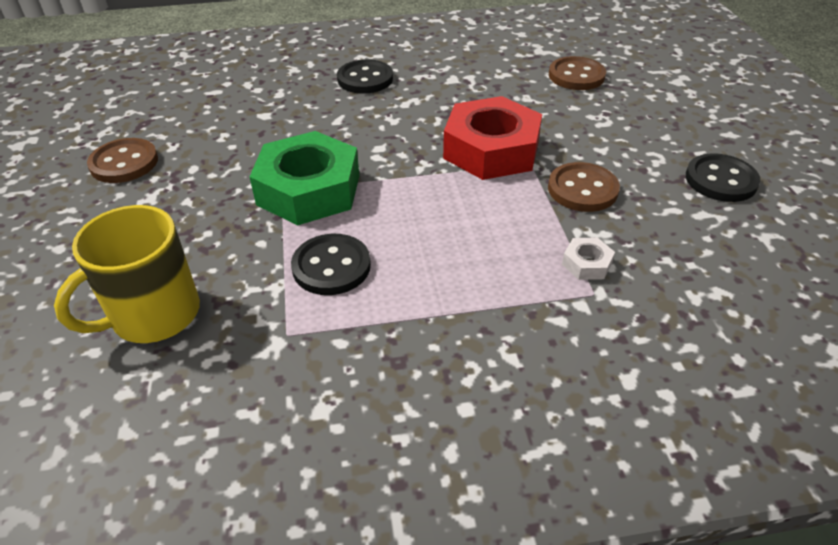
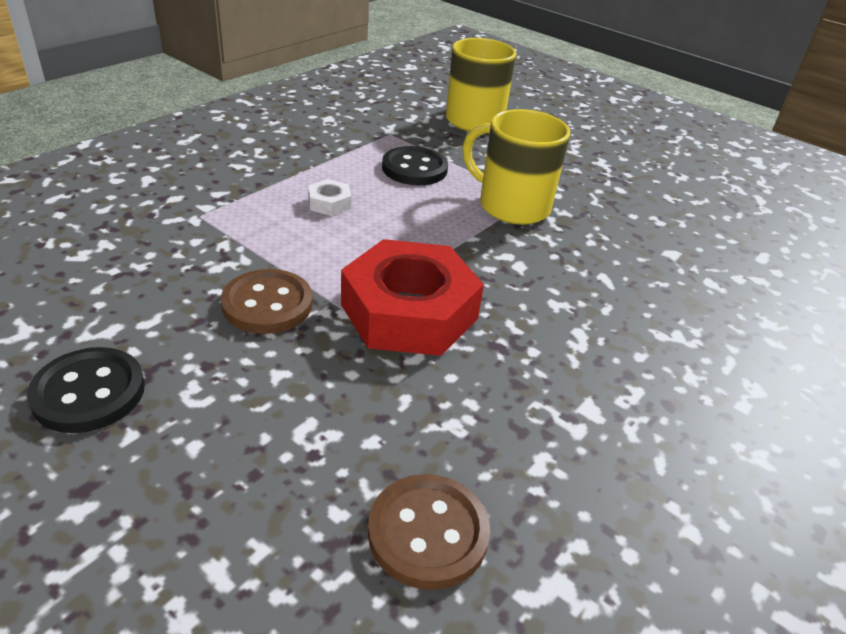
camera: 135 degrees right, 5 degrees down
brown button [87,138,158,183] -> none
green nut [250,131,359,225] -> yellow mug [462,109,570,225]
black button [337,59,393,94] -> none
white nut [562,238,615,280] -> white nut moved to [308,179,351,216]

